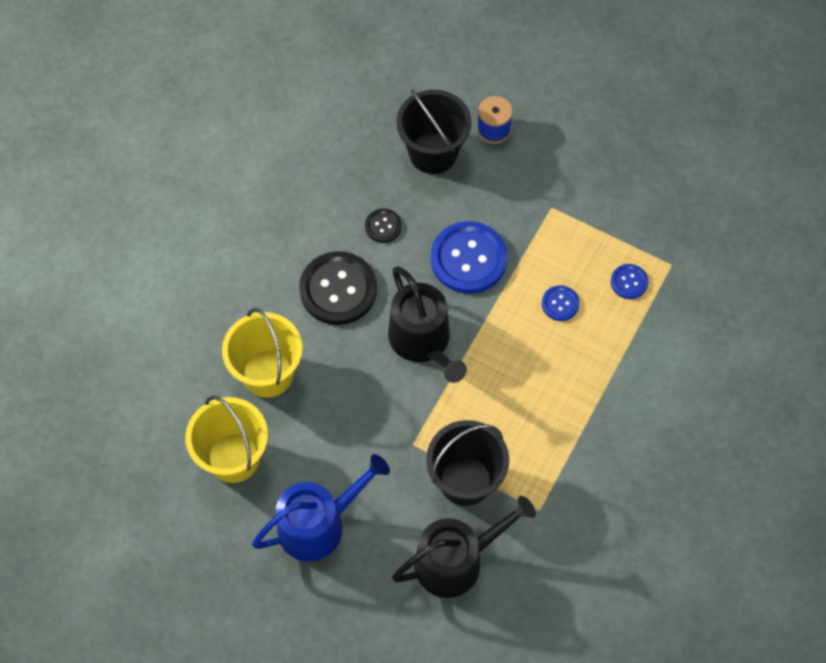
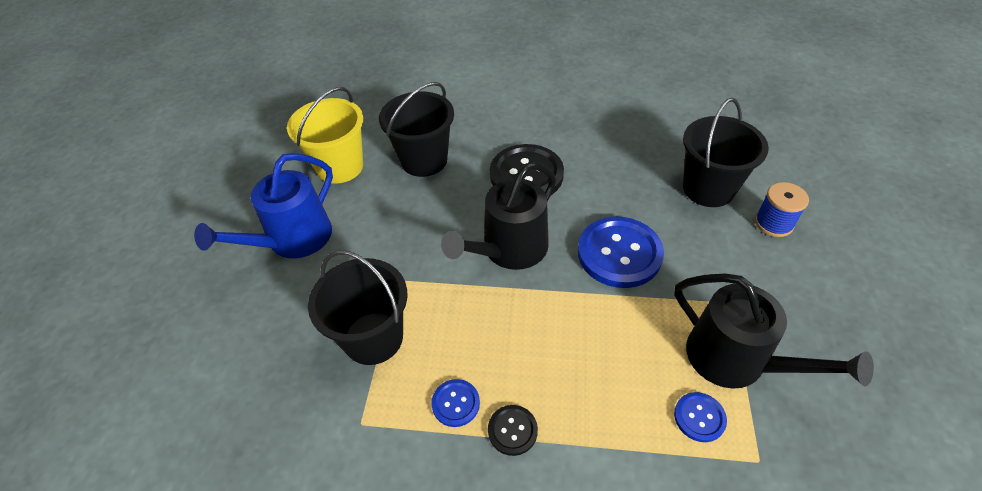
camera: 70 degrees right, 15 degrees down
yellow bucket [222,308,303,398] -> black bucket [379,82,454,177]
blue watering can [252,454,390,561] -> blue watering can turned 90 degrees clockwise [194,153,333,258]
black button [365,209,402,243] -> black button moved to [488,405,538,456]
black watering can [392,496,536,598] -> black watering can moved to [674,274,874,389]
blue button [542,285,580,321] -> blue button moved to [431,379,480,427]

